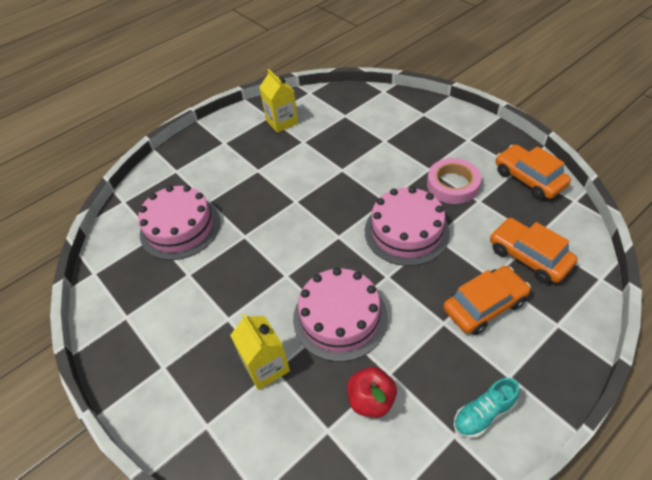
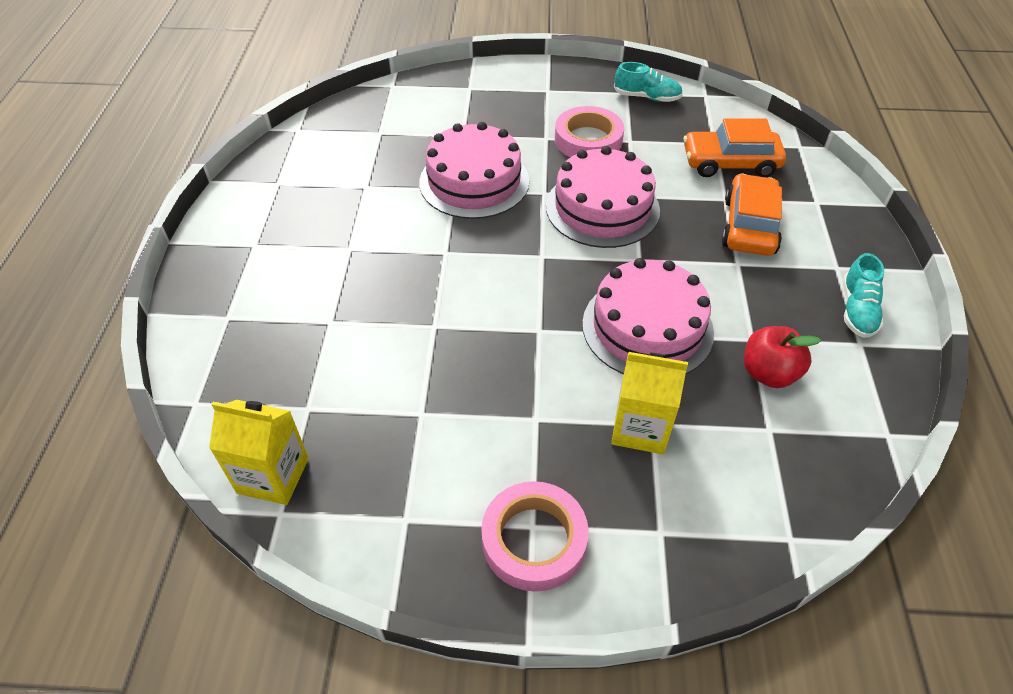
camera: 50 degrees left, 0 degrees up
pink cake [138,185,220,260] -> pink cake moved to [419,122,529,219]
yellow carton [259,69,298,133] -> yellow carton moved to [209,400,309,505]
orange car [496,144,571,200] -> turquoise shoe [614,62,683,102]
none -> pink tape [481,481,589,592]

